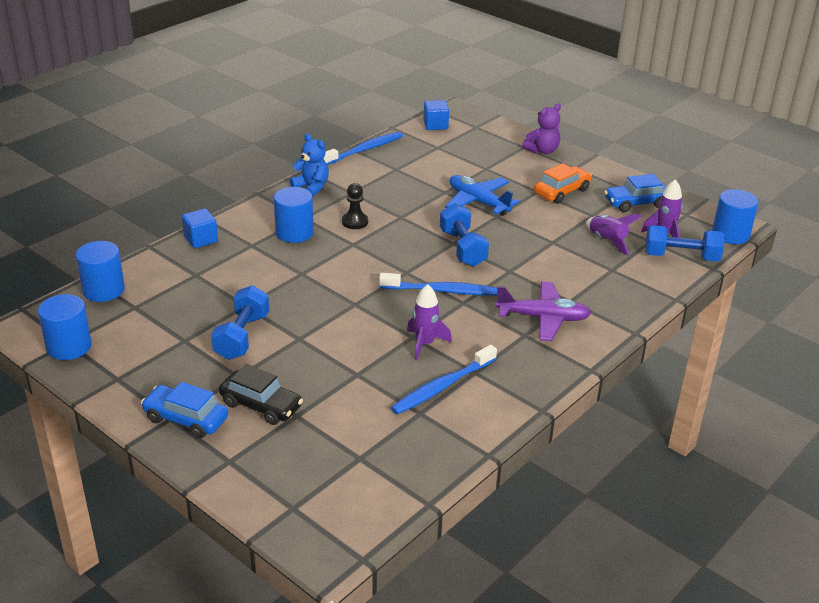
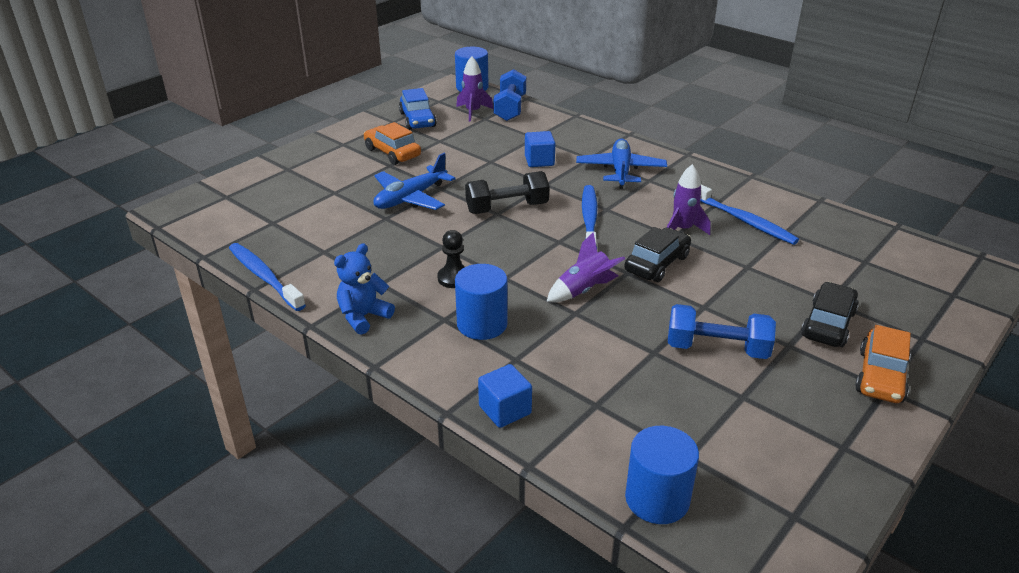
camera: 90 degrees left, 0 degrees up
blue cylinder [38,294,92,360] -> none
blue car [141,382,228,438] -> orange car [855,325,911,403]
blue cube [423,100,449,130] -> blue cube moved to [525,131,556,167]
blue dumbbell [440,203,489,267] -> black dumbbell [465,171,550,214]
purple plane [495,281,591,341] -> blue plane [576,139,667,189]
purple teddy bear [522,104,561,154] -> none
purple rocket [586,214,643,255] -> purple rocket moved to [547,232,625,302]
none -> black car [624,227,691,282]

